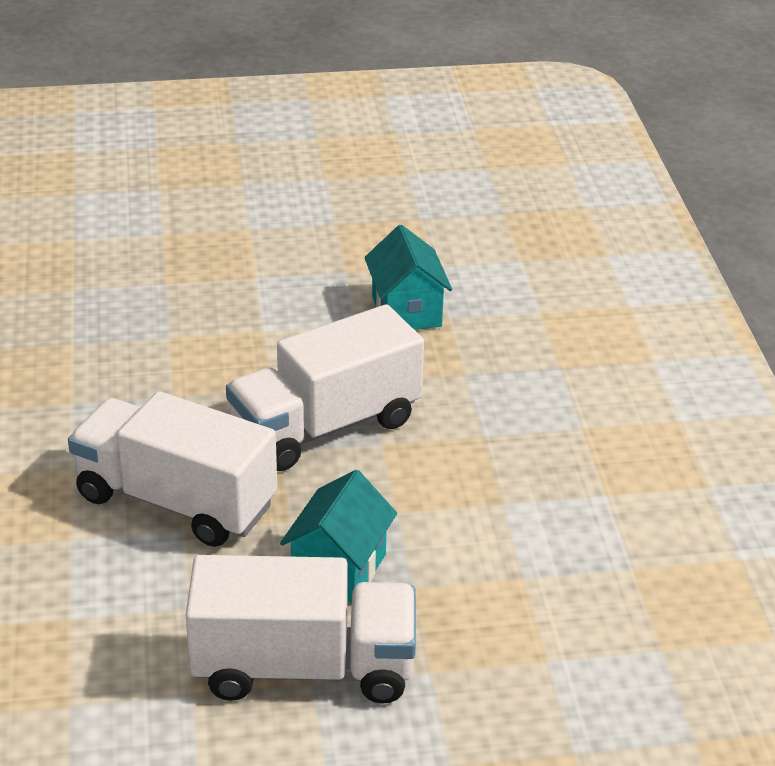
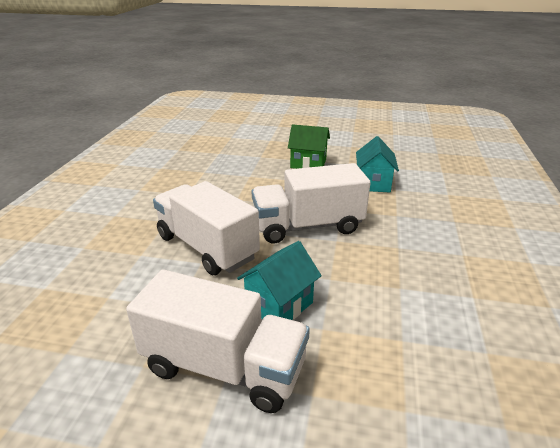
camera: 20 degrees right, 5 degrees down
none -> green house [288,124,330,169]

